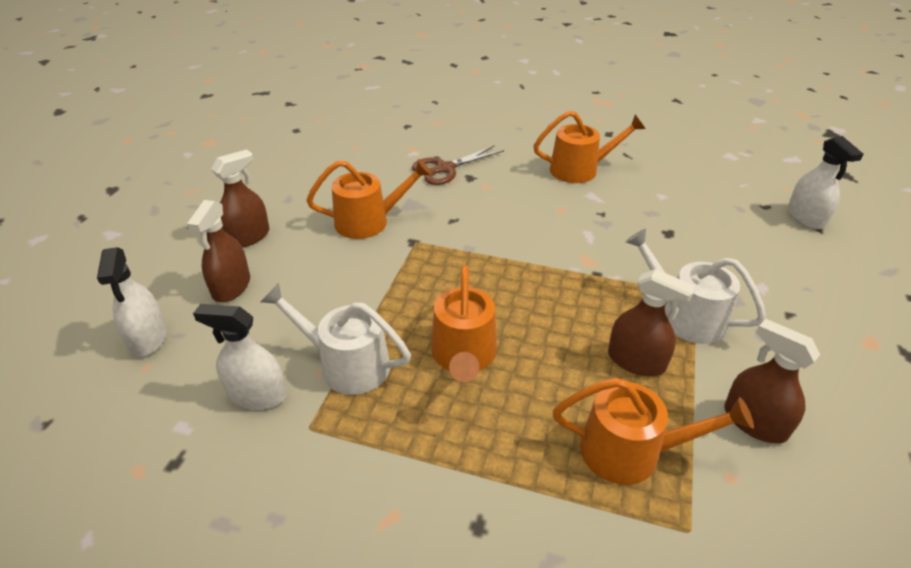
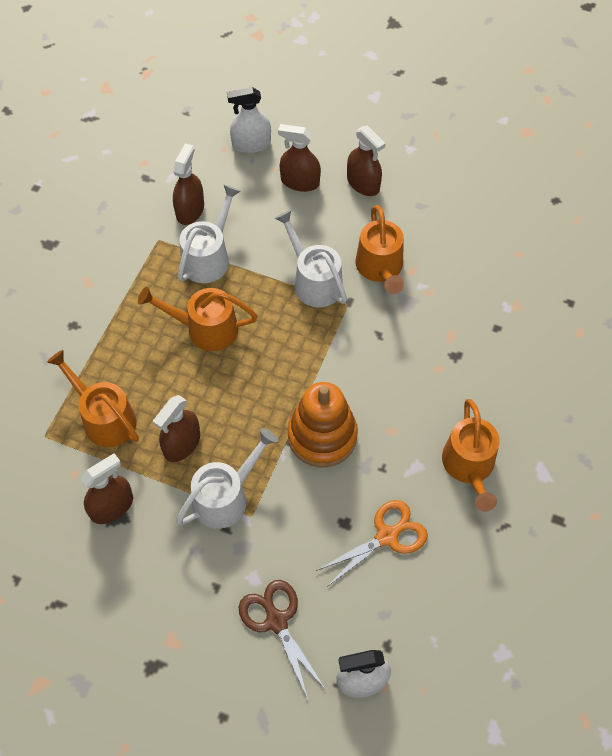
camera: 95 degrees right, 20 degrees up
white spray bottle [193,304,287,410] -> brown spray bottle [173,144,204,225]
brown scissors [412,145,504,185] -> brown scissors moved to [239,580,326,699]
orange watering can [553,378,754,485] -> orange watering can turned 120 degrees clockwise [47,350,139,447]
none -> white watering can [274,210,347,307]
none -> orange stacking toy [288,382,358,468]
none -> orange scissors [316,500,428,587]

